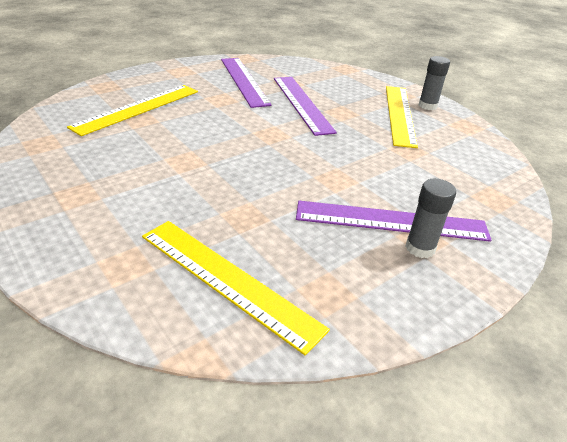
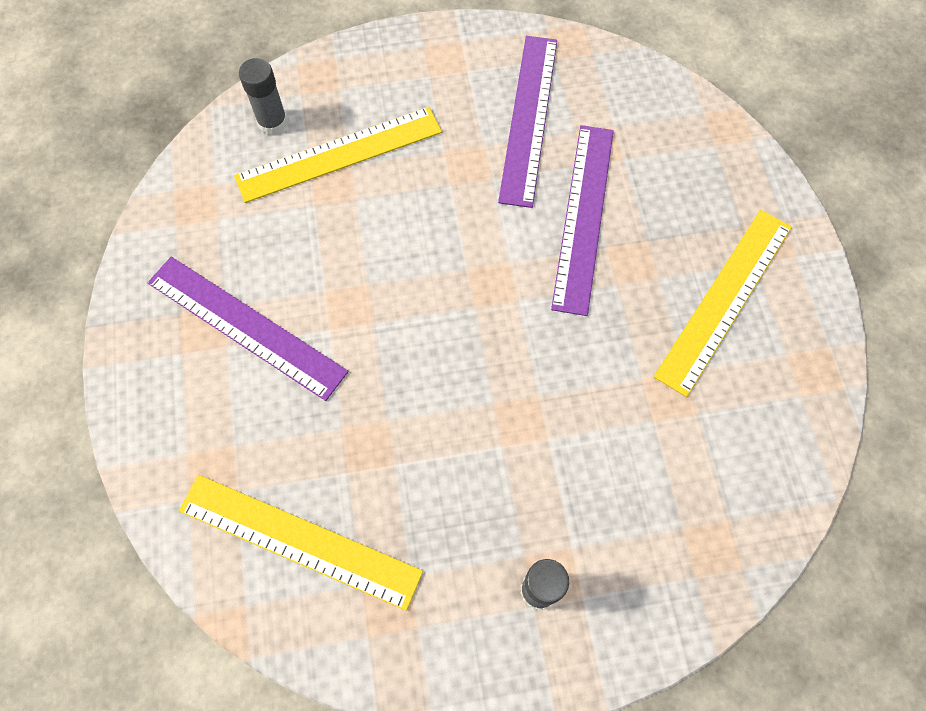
camera: 30 degrees right, 30 degrees up
yellow ruler [142,221,330,356] -> yellow ruler turned 45 degrees counterclockwise [179,475,423,611]
purple ruler [296,201,491,242] -> purple ruler moved to [148,256,349,401]
grey glue stick [419,56,450,110] -> grey glue stick moved to [239,58,288,135]

